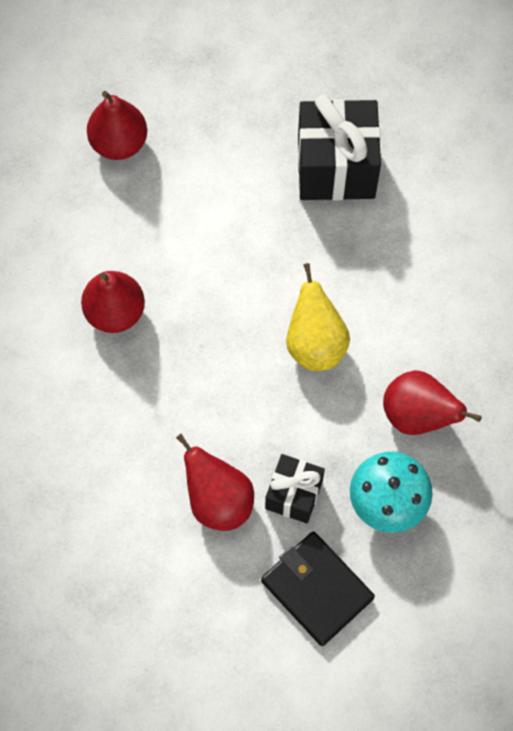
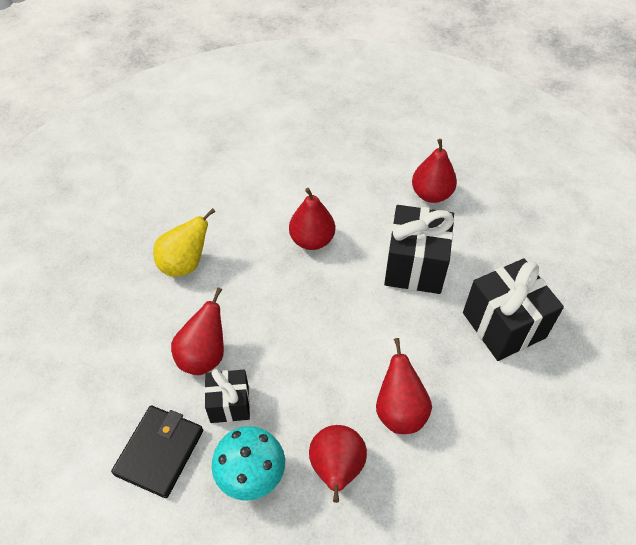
camera: 65 degrees right, 15 degrees down
yellow pear [286,263,350,371] -> yellow pear moved to [153,208,216,277]
none -> red pear [376,338,432,434]
none -> black gift [384,205,454,294]

